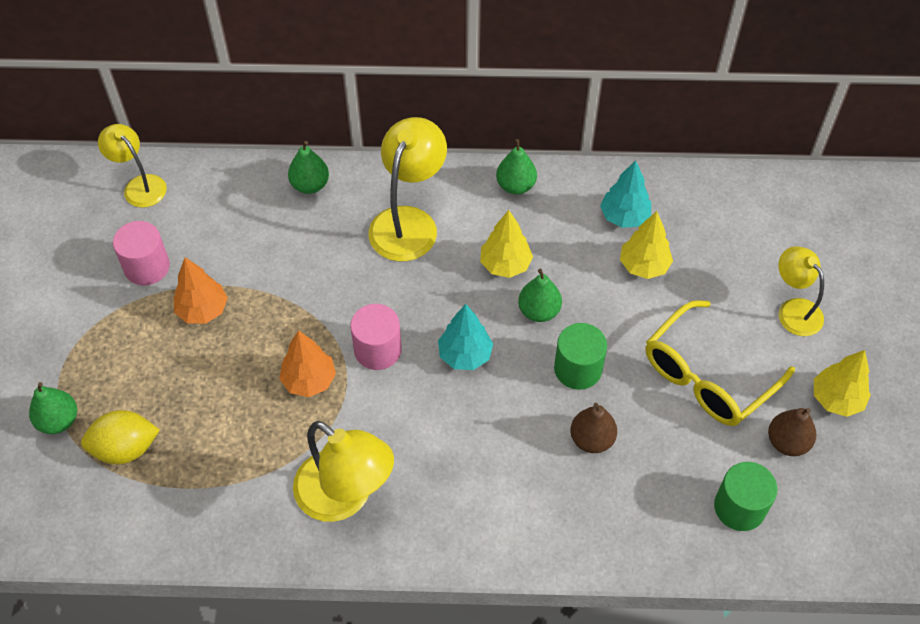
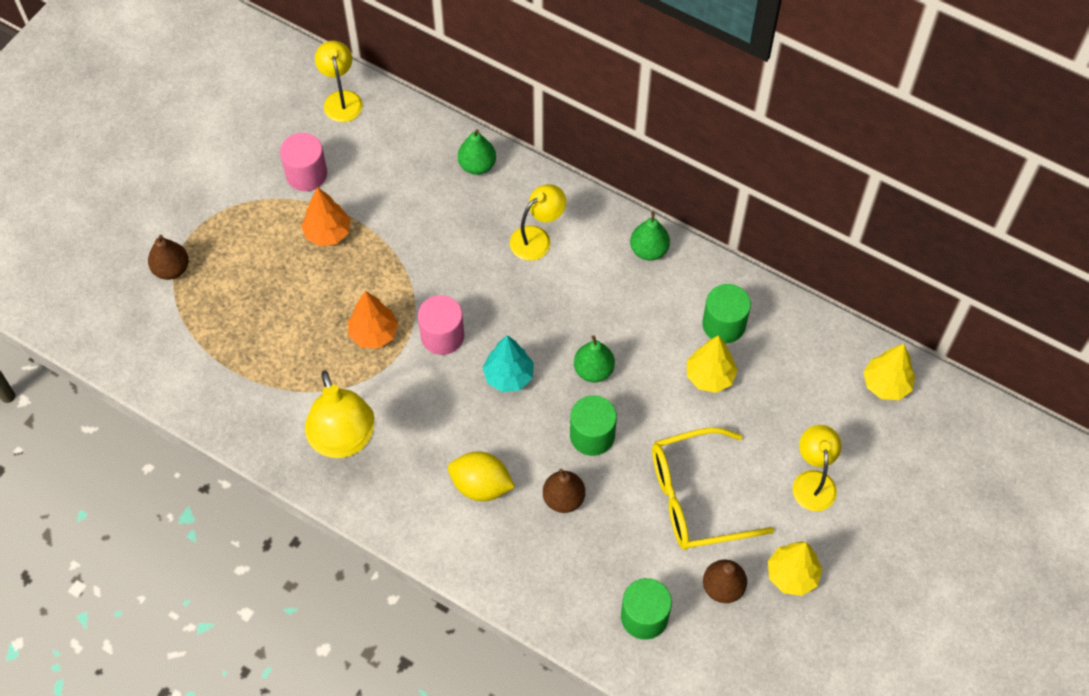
camera: 30 degrees right, 5 degrees up
green pear [29,382,77,434] -> brown pear [148,235,189,280]
yellow lemon [81,410,160,464] -> yellow lemon moved to [448,451,515,501]
yellow lamp [369,117,447,261] -> yellow lamp [510,184,566,261], size x0.63
yellow tree [480,210,533,278] -> yellow tree moved to [863,344,915,400]
turquoise tree [600,160,651,228] -> green cylinder [702,284,751,344]

